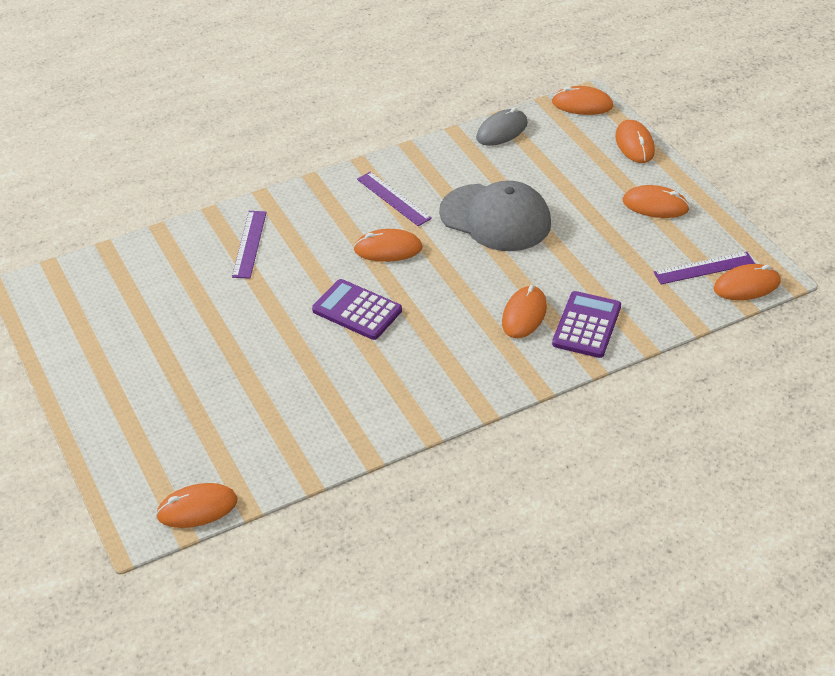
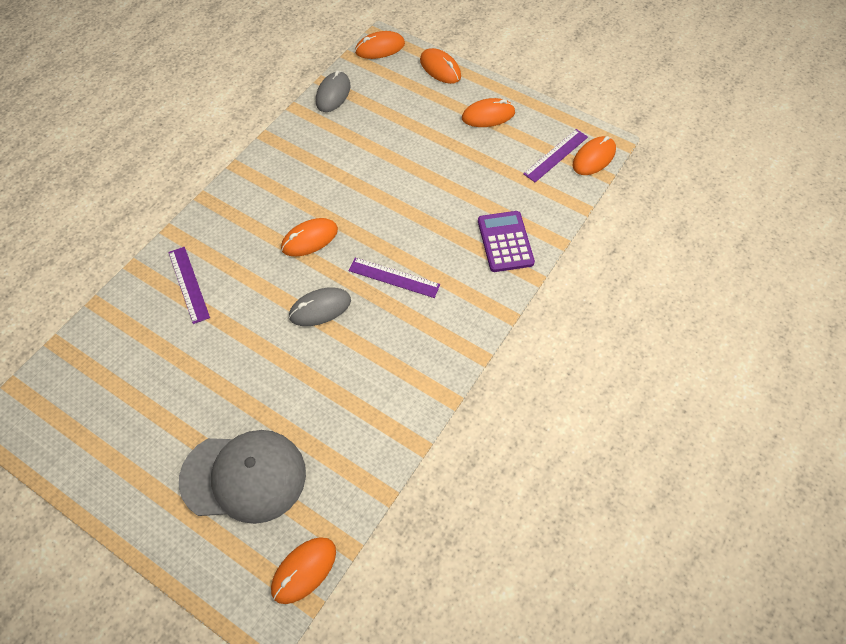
camera: 30 degrees left, 15 degrees up
purple calculator [312,279,402,340] -> grey mouse [289,287,351,326]
purple ruler [357,172,432,226] -> purple ruler moved to [349,258,440,298]
grey cap [439,181,551,251] -> grey cap moved to [179,430,306,524]
orange mouse [502,285,547,338] -> none

